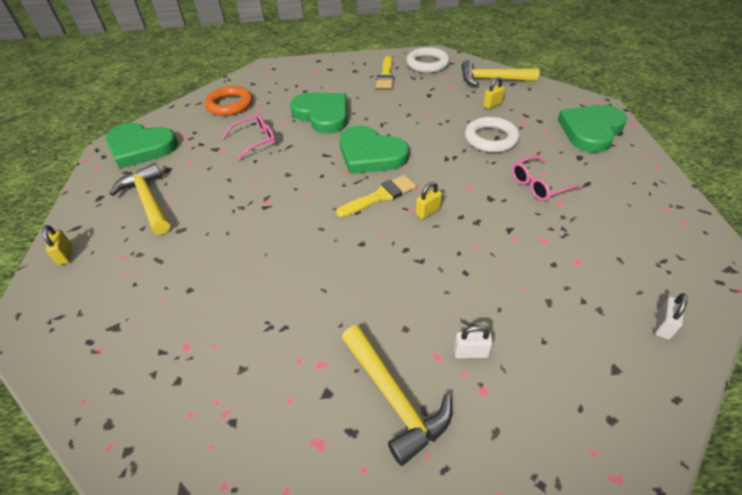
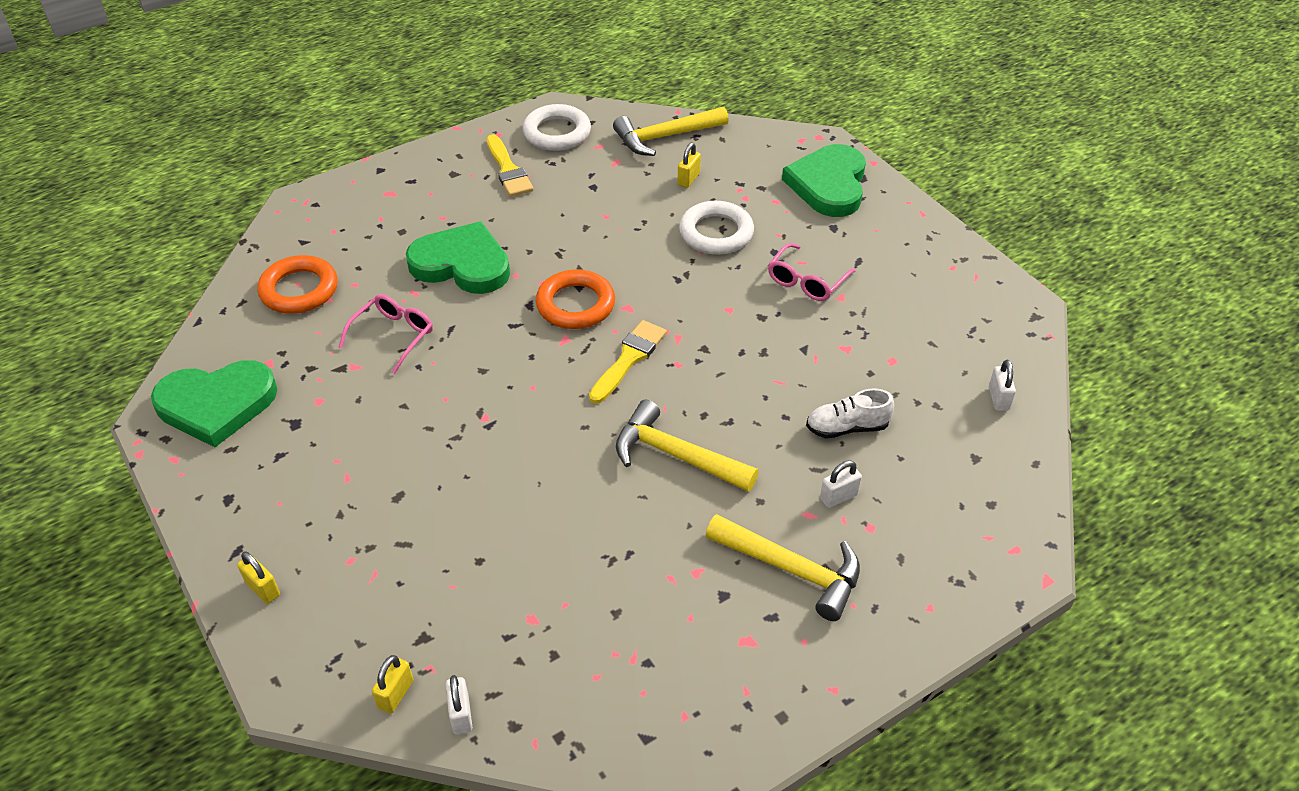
camera: 30 degrees left, 0 degrees up
yellow hammer [110,163,170,235] -> yellow hammer moved to [616,400,759,492]
green heart [340,126,409,174] -> orange ring [536,269,615,329]
yellow padlock [416,182,442,219] -> yellow padlock moved to [372,655,413,713]
none -> white padlock [445,675,472,735]
none -> white shoe [806,389,894,438]

